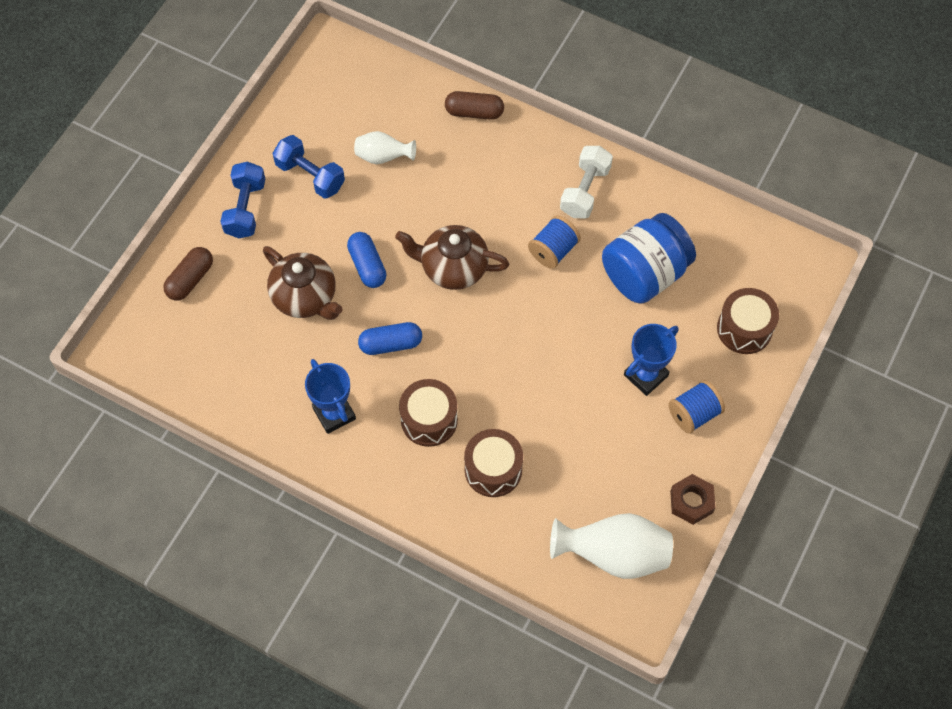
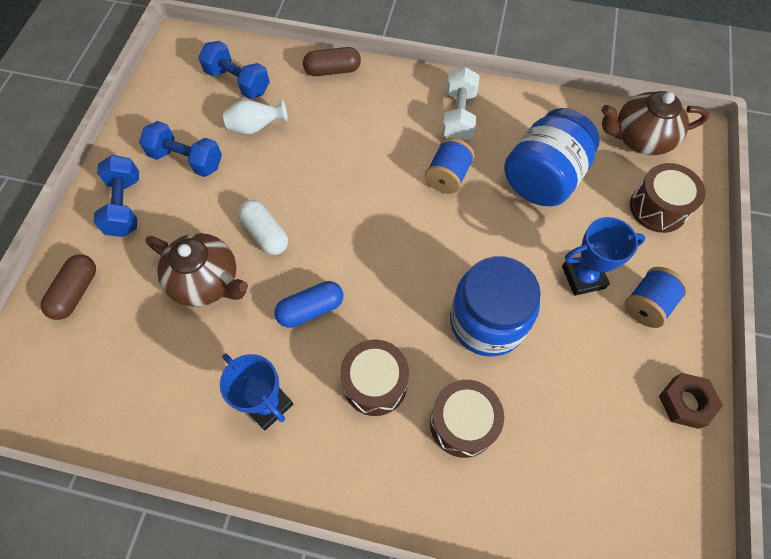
camera: 15 degrees left, 0 degrees up
blue capsule [347,232,386,288] -> white capsule [238,200,288,255]
brown teapot [395,225,509,290] -> brown teapot moved to [601,91,710,155]
white vase [550,513,673,579] -> none
blue trophy [624,324,679,396] -> blue trophy turned 45 degrees clockwise [562,217,645,296]
none -> blue dumbbell [198,41,270,99]
none -> blue jar [450,256,541,357]

